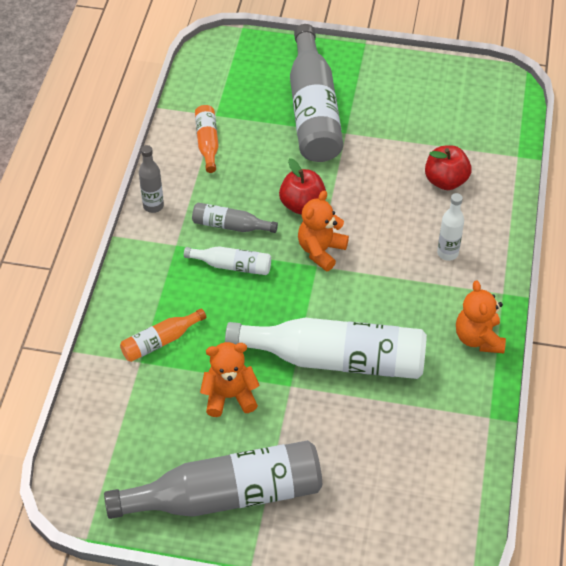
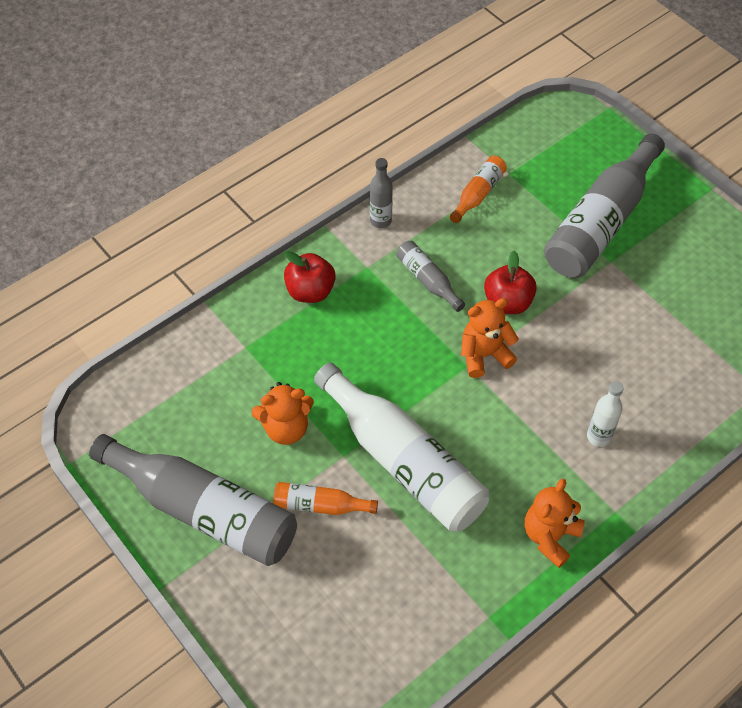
camera: 40 degrees right, 5 degrees up
orange bottle [120,308,207,362] -> orange bottle moved to [273,482,378,515]
white bottle [184,246,271,275] -> none
orange teddy bear [200,342,260,417] -> orange teddy bear turned 135 degrees clockwise [251,382,314,445]
red apple [425,146,472,190] -> red apple moved to [284,251,336,303]

